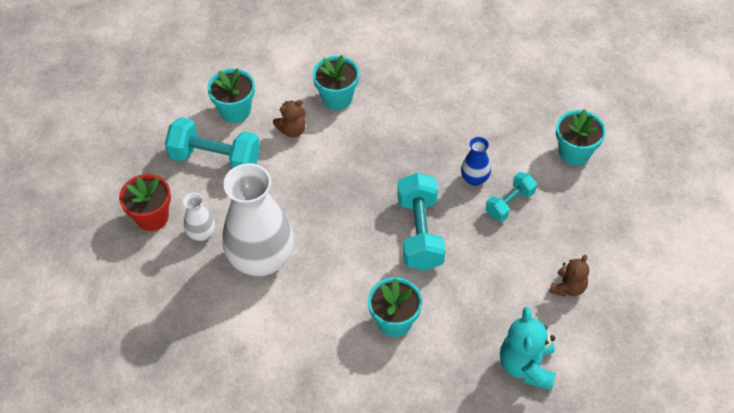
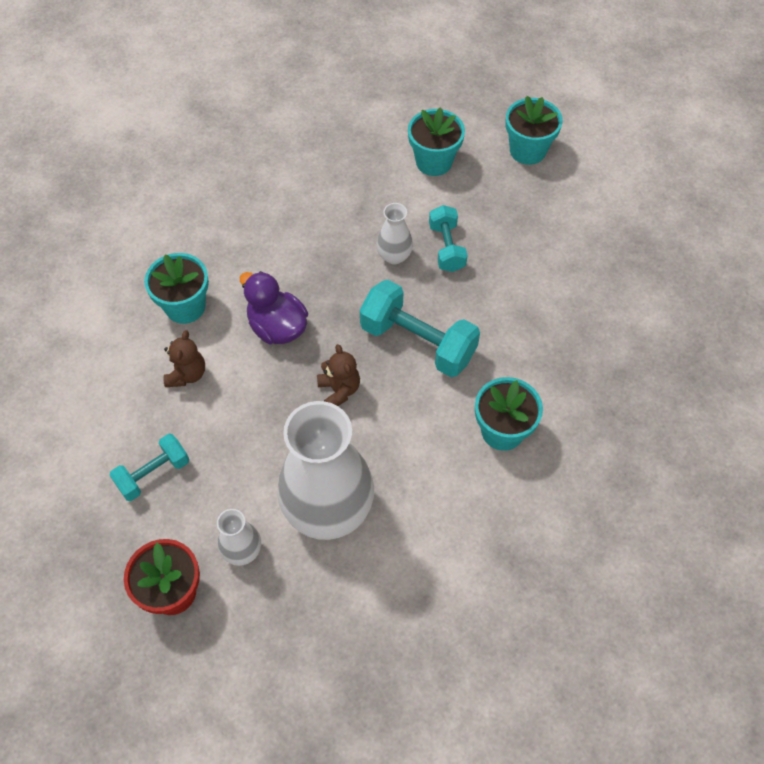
camera: 55 degrees left, 5 degrees up
turquoise dumbbell [165,117,260,169] -> turquoise dumbbell [110,434,189,501], size x0.60
turquoise flower pot [207,68,255,123] -> turquoise flower pot moved to [506,96,563,165]
blue vase [461,137,491,186] -> white vase [376,203,413,264]
turquoise teddy bear [500,307,556,390] -> none
brown teddy bear [549,255,589,297] -> brown teddy bear moved to [317,344,360,406]
none -> purple duck [240,271,308,344]

